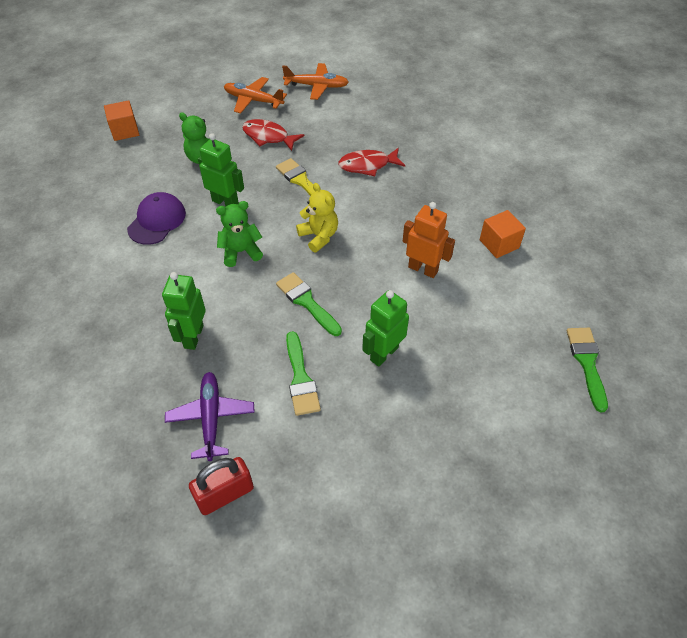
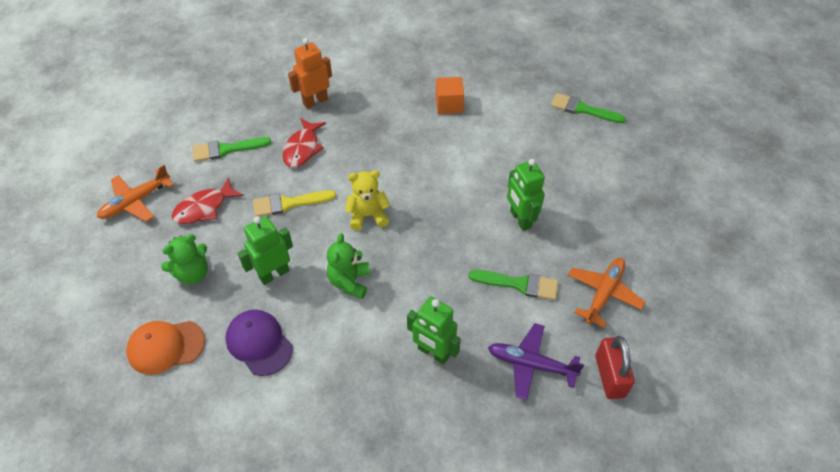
camera: 65 degrees left, 0 degrees up
orange cube [104,100,139,141] -> none
green brush [276,272,342,336] -> green brush moved to [192,137,271,162]
orange plane [282,63,349,100] -> orange plane moved to [568,258,645,328]
orange robot [403,202,455,278] -> orange robot moved to [288,38,332,109]
none -> orange cap [126,321,205,375]

